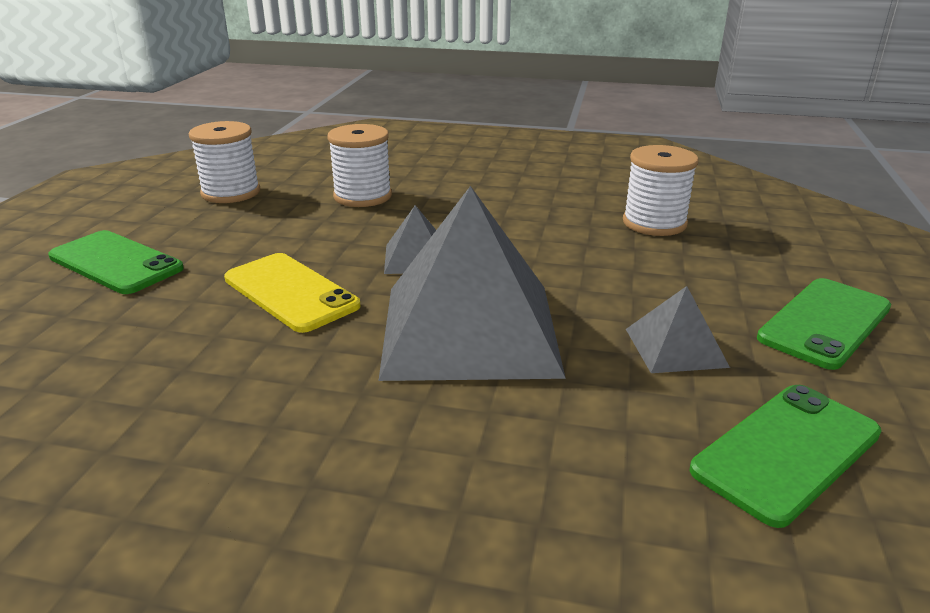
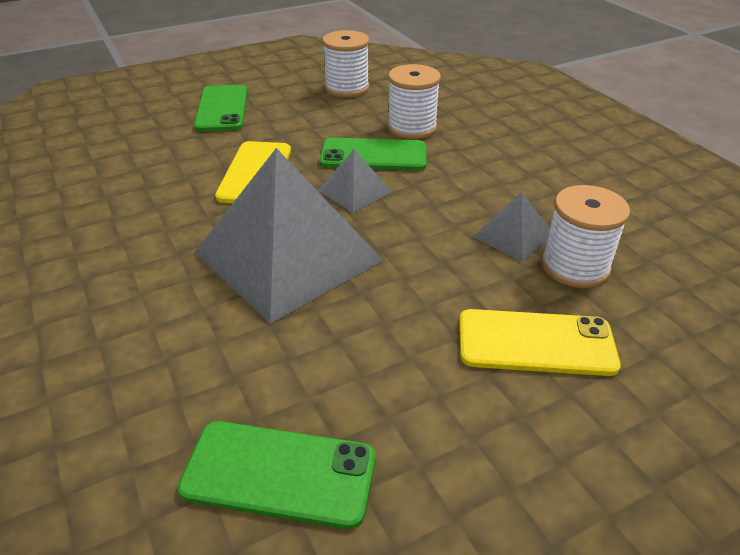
camera: 50 degrees right, 10 degrees up
grey pyramid [626,286,730,373] -> grey pyramid moved to [473,192,550,262]
green phone [757,278,891,370] -> green phone moved to [320,138,427,171]
none -> yellow phone [460,309,621,376]

